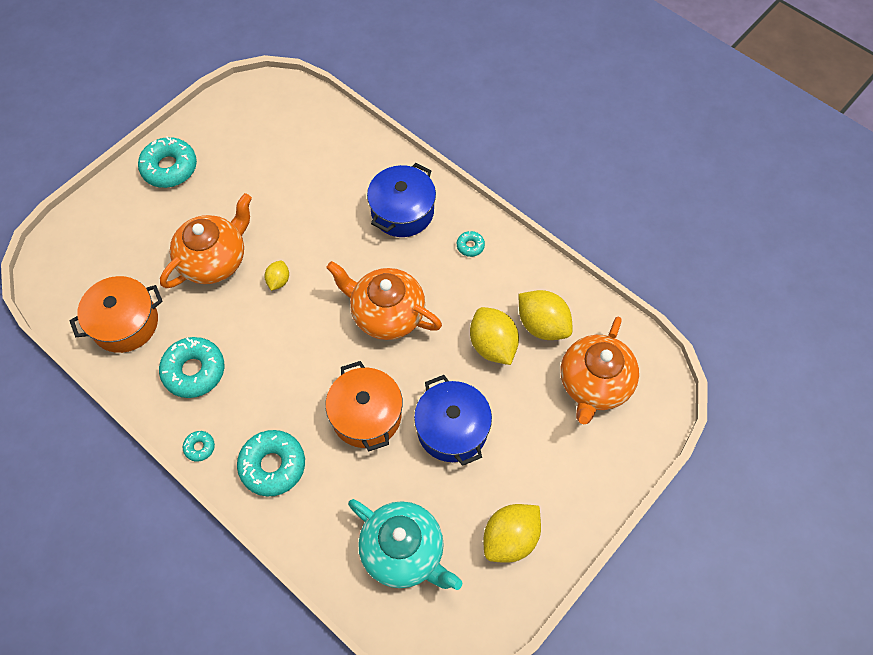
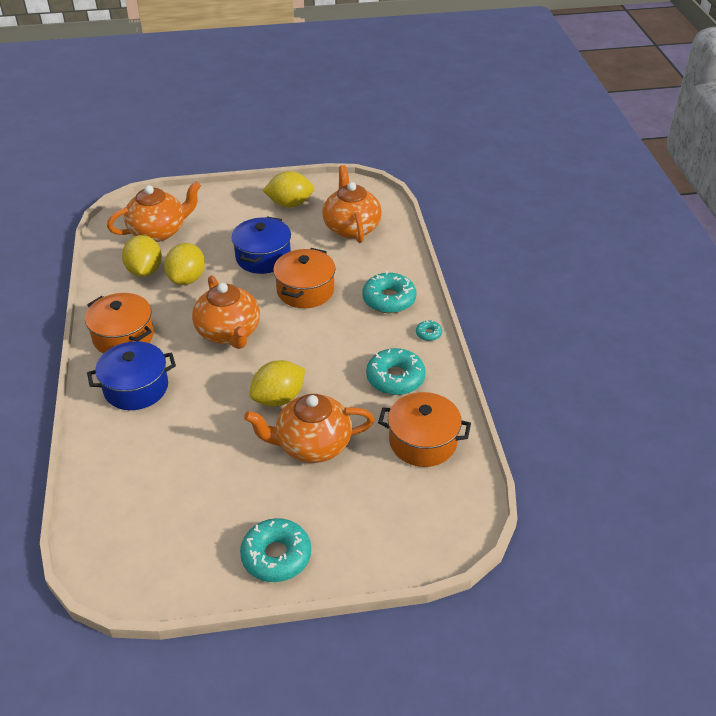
camera: 140 degrees left, 20 degrees down
yellow lemon [265,261,289,291] -> yellow lemon [249,360,305,406], size x1.89
turquoise teapot [348,499,463,590] -> orange teapot [322,165,382,243]
turquoise donut [457,231,485,257] -> orange pot [85,293,154,354]

